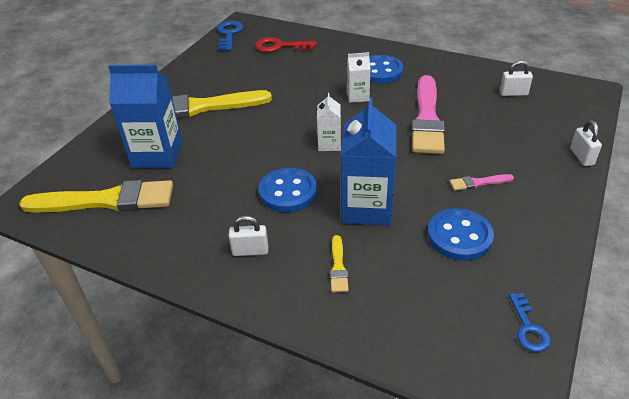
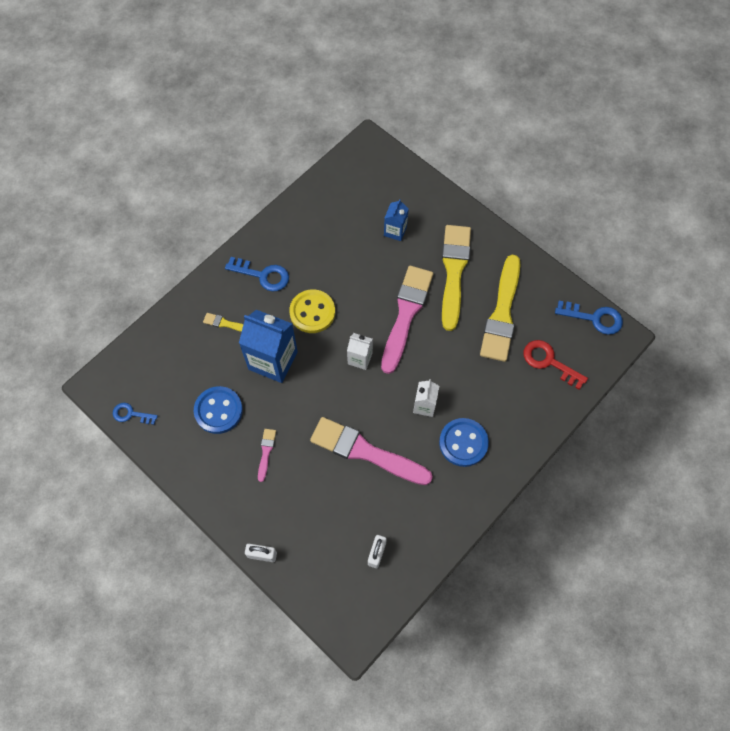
camera: 105 degrees right, 25 degrees up
yellow brush [19,180,173,213] -> yellow brush moved to [480,255,520,362]
blue carton [108,64,183,168] -> blue carton [384,199,409,241], size x0.53
white padlock [229,216,268,256] -> blue key [225,257,289,291]
red key [255,37,316,52] -> red key turned 75 degrees counterclockwise [524,340,588,390]
blue button [259,168,317,212] -> yellow button [289,289,335,333]
none -> pink brush [381,266,433,374]

